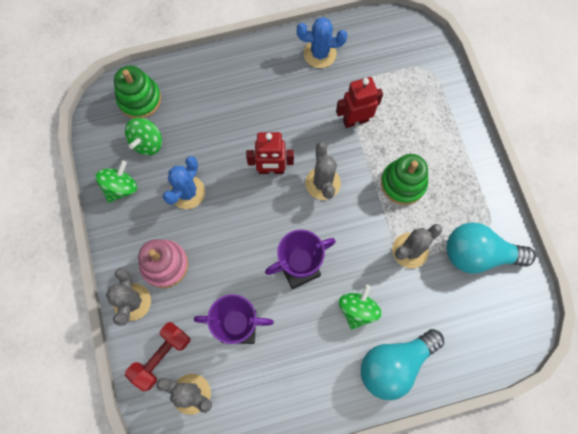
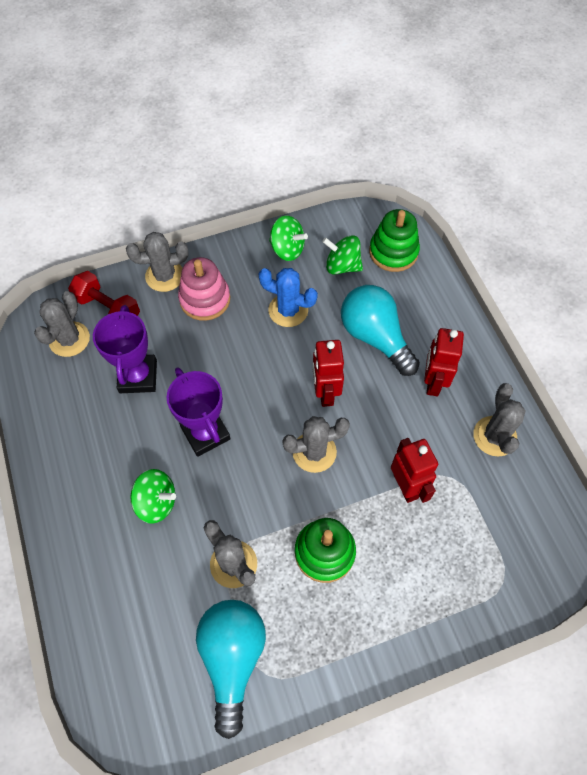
camera: 85 degrees right, 10 degrees down
blue cactus [297,17,347,68] -> grey cactus [473,383,526,456]
turquoise light bulb [361,329,444,400] -> turquoise light bulb moved to [341,285,420,376]
none -> red robot [424,328,464,396]

